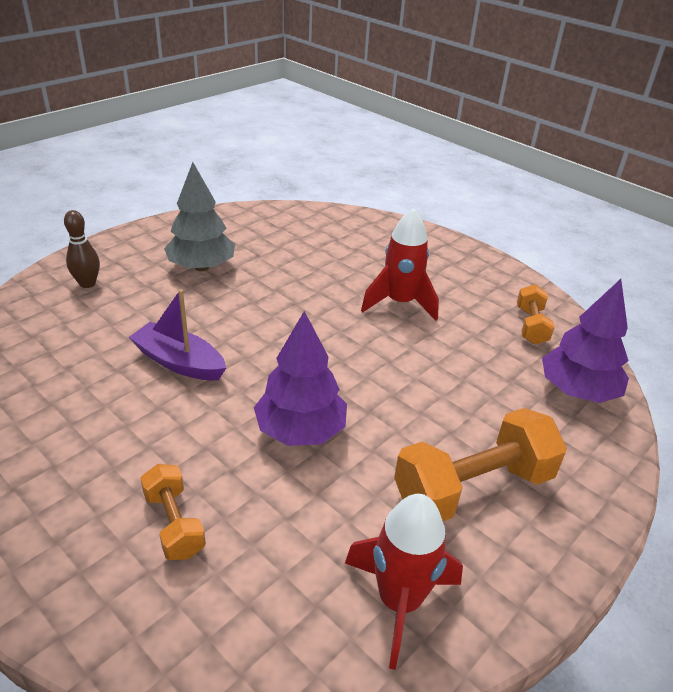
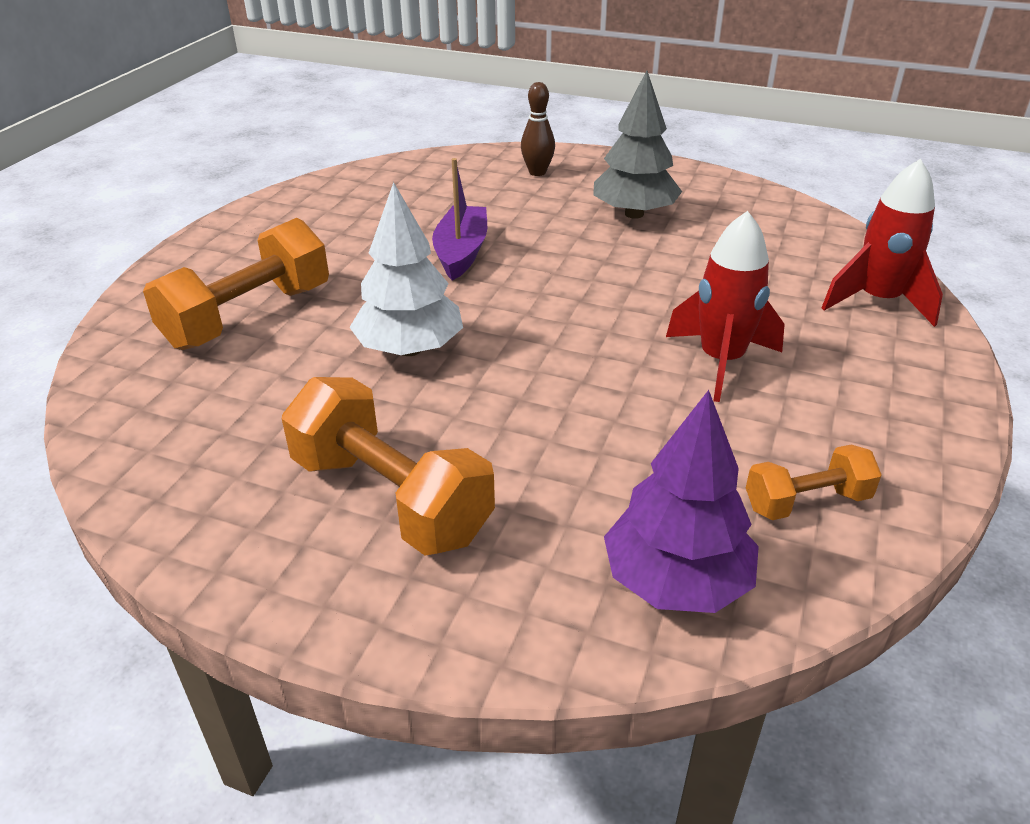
camera: 70 degrees right, 0 degrees up
orange dumbbell [140,464,206,560] -> orange dumbbell [143,218,329,350], size x1.82
purple tree [254,311,347,446] -> white tree [349,182,463,356]
red rocket [345,494,463,670] -> red rocket moved to [822,159,943,327]

